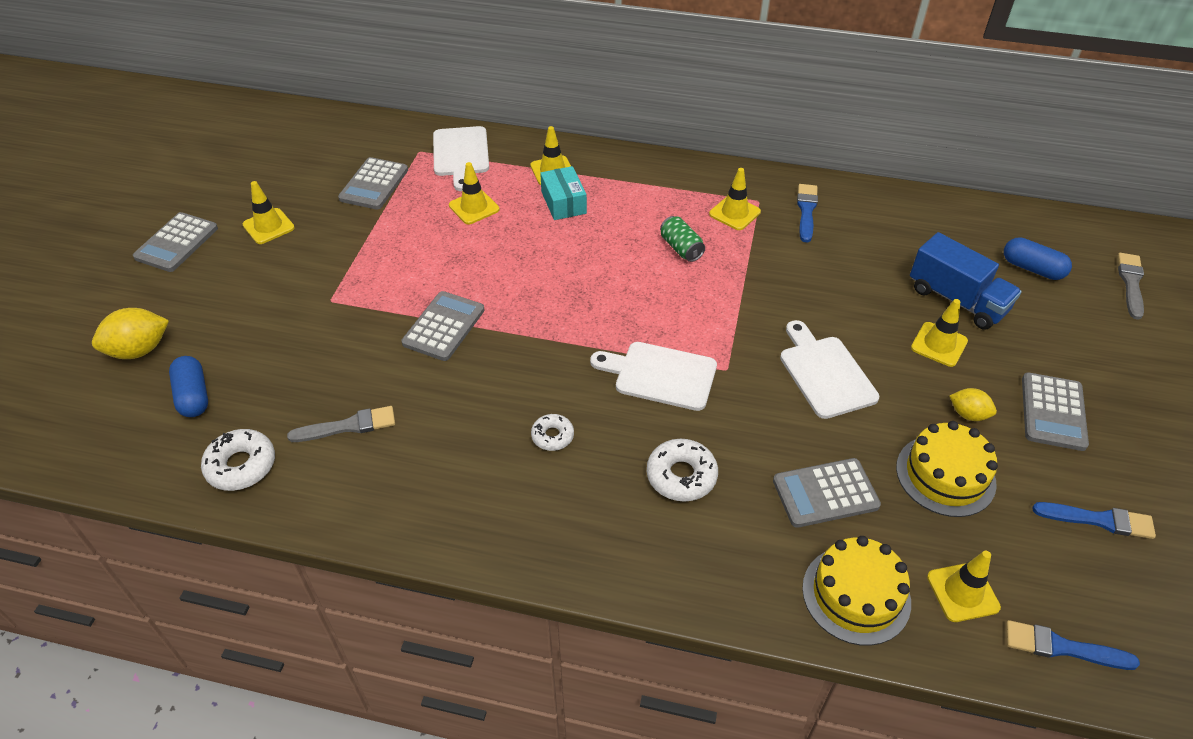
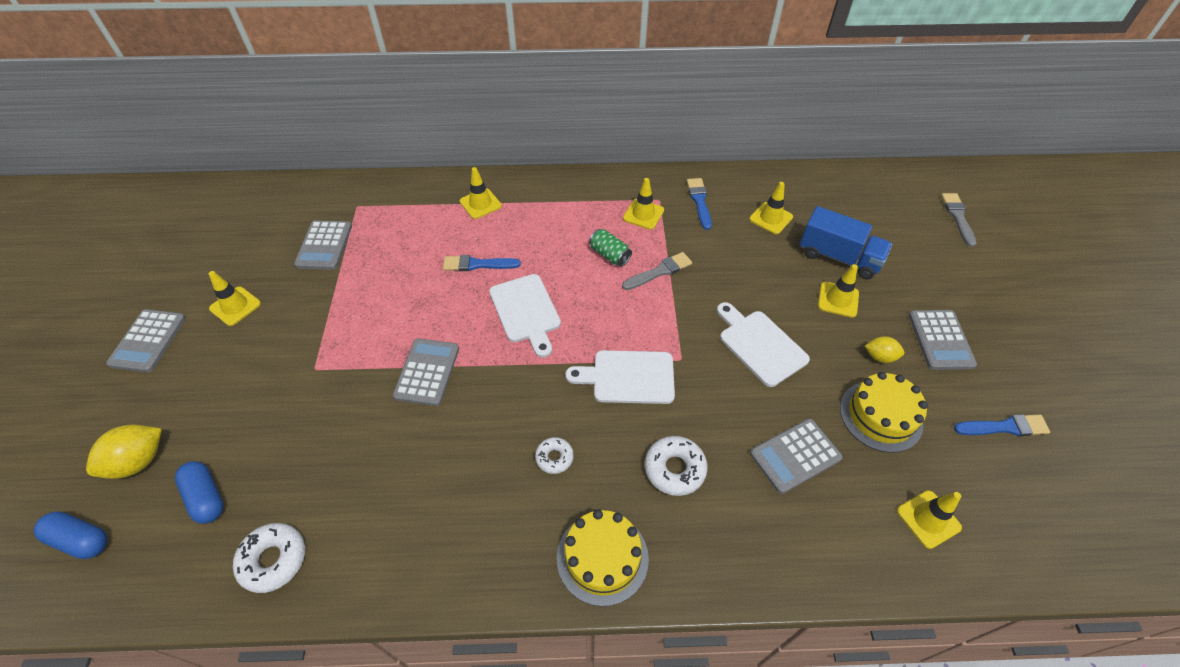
camera: 15 degrees left, 5 degrees up
grey brush [287,406,395,442] -> grey brush moved to [622,252,692,290]
white cutting board [433,126,489,191] -> white cutting board moved to [489,274,561,358]
yellow traffic cone [449,162,500,224] -> yellow traffic cone moved to [749,182,793,234]
turquoise box [540,166,587,220] -> none
yellow cake [802,536,911,646] -> yellow cake moved to [557,509,649,607]
blue capsule [1004,237,1072,280] -> blue capsule moved to [34,511,108,559]
blue brush [1006,620,1140,670] -> blue brush moved to [443,255,521,271]

